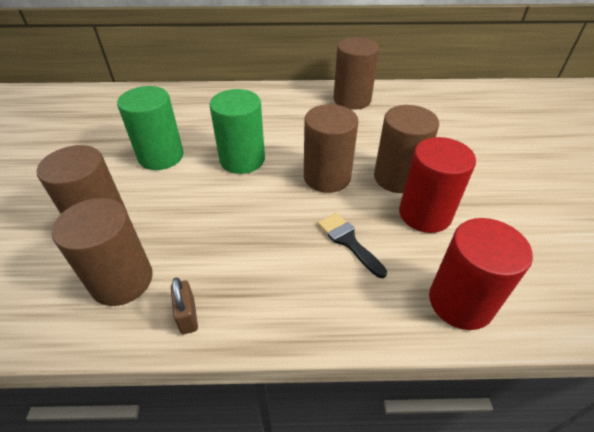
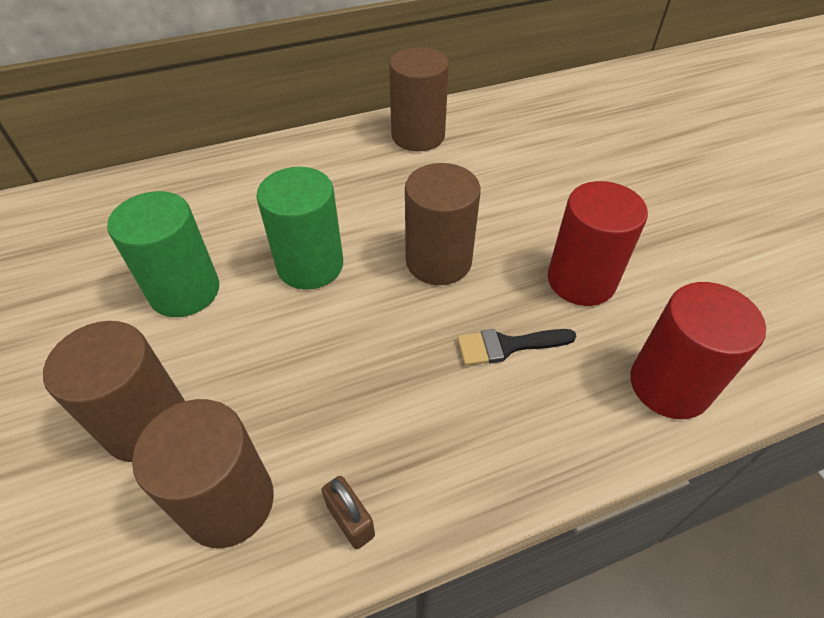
camera: 20 degrees left, 5 degrees up
black brush [318,213,387,278] -> black brush turned 45 degrees counterclockwise [457,329,576,366]
brown cylinder [374,105,439,193] -> none

